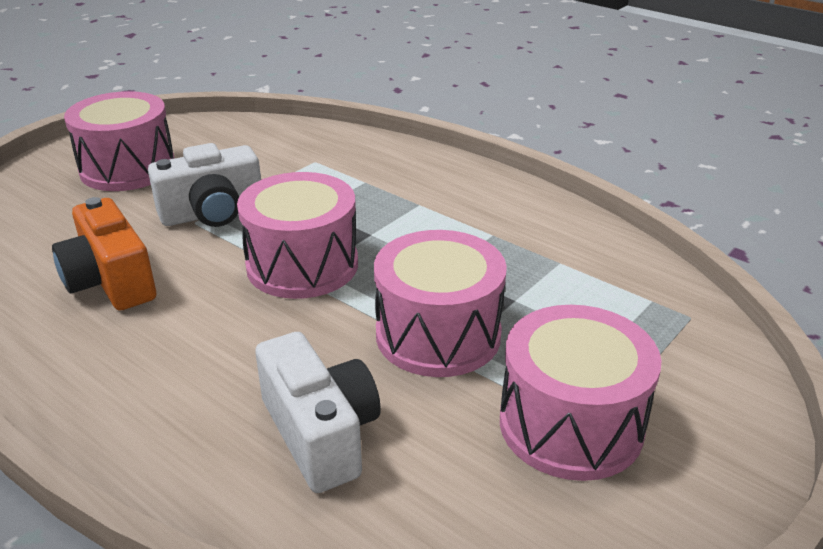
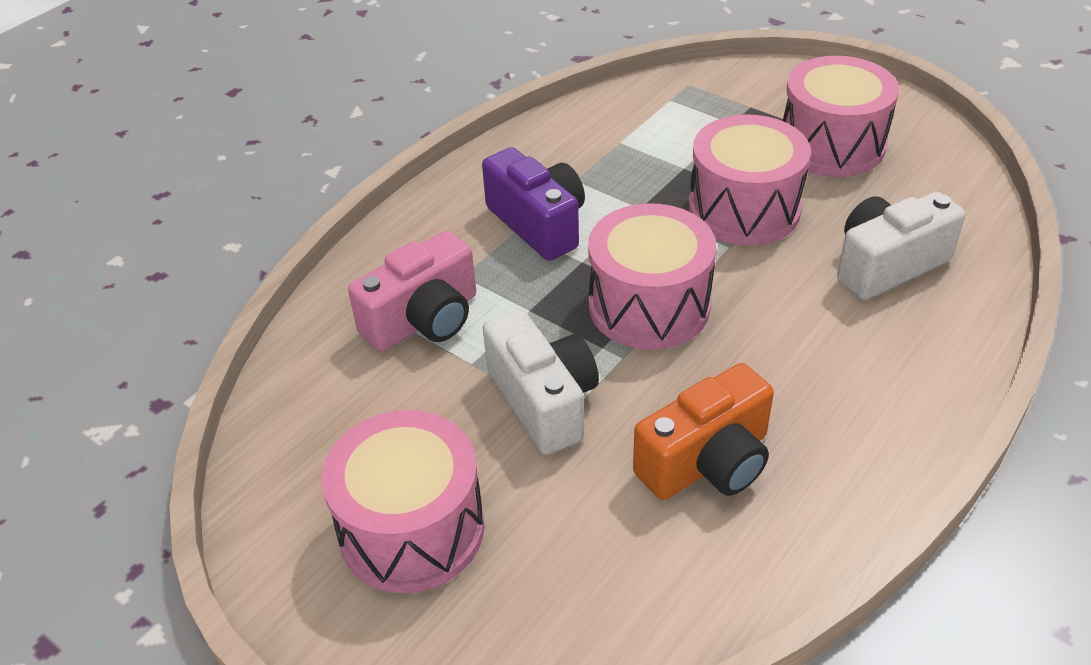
camera: 90 degrees left, 10 degrees up
none -> pink camera [348,231,476,352]
none -> purple camera [482,147,585,261]

